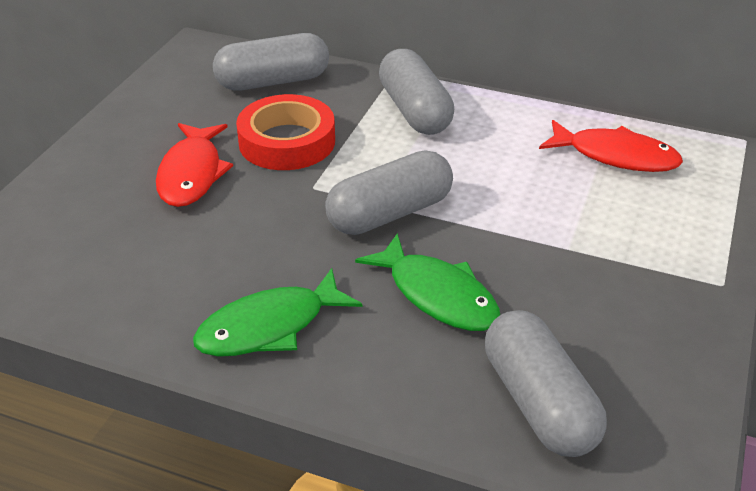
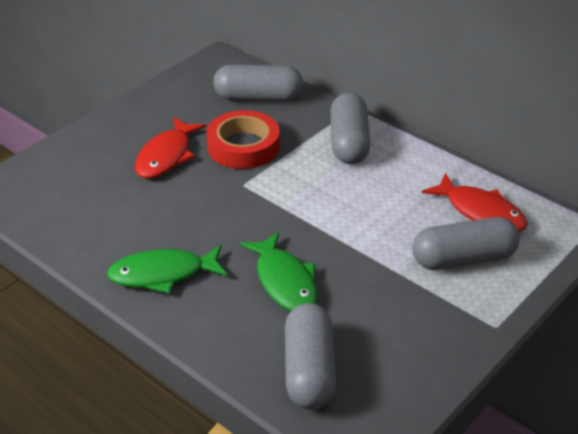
camera: 20 degrees right, 0 degrees up
grey capsule [325,150,453,235] -> grey capsule moved to [412,217,520,270]

